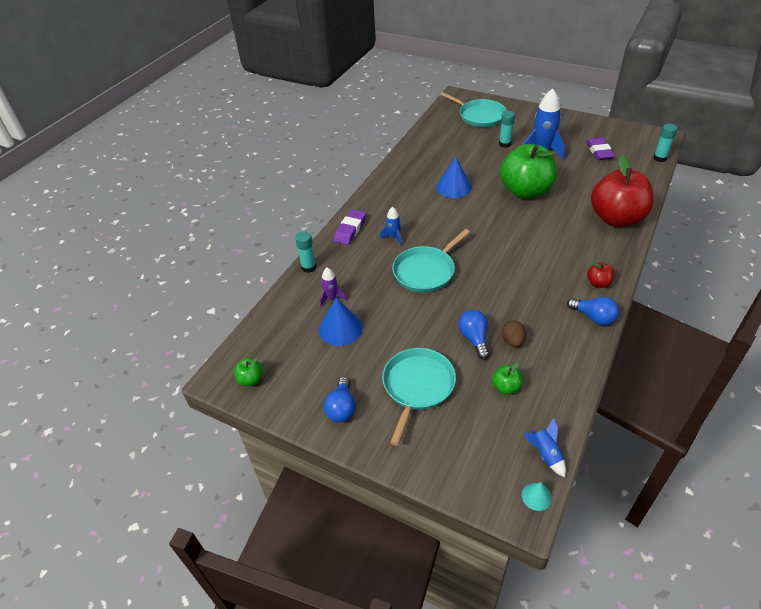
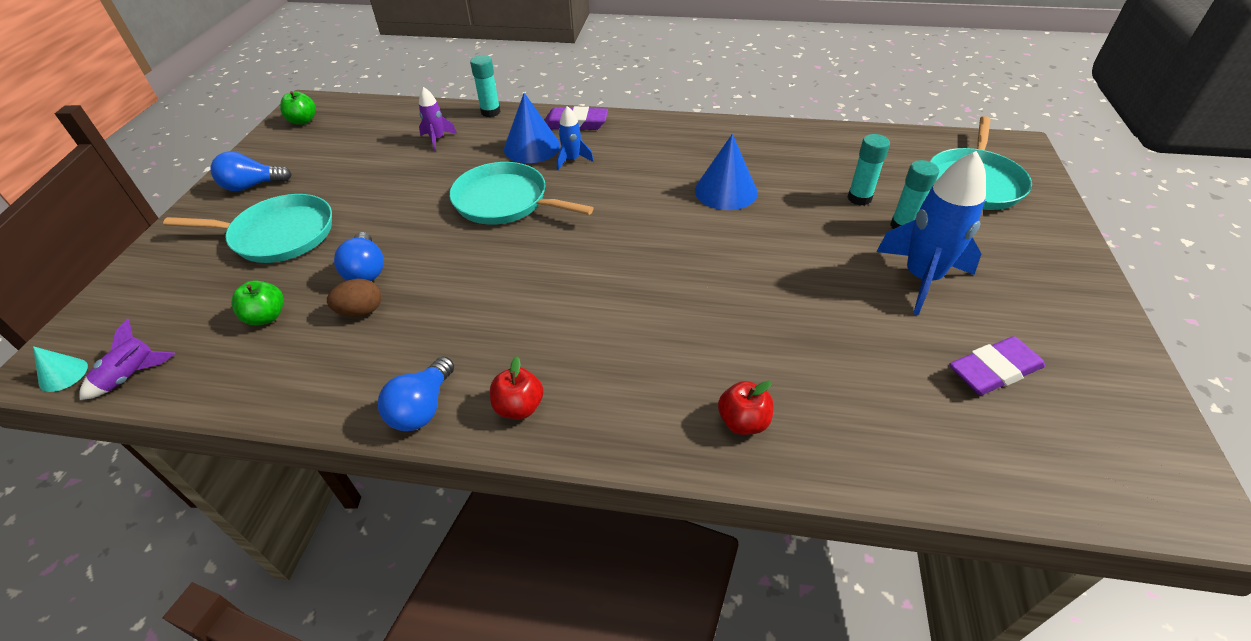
camera: 70 degrees right, 0 degrees up
blue cone [319,298,363,346] -> blue cone moved to [504,93,560,163]
blue light bulb [458,310,489,359] -> blue light bulb turned 105 degrees clockwise [334,232,384,281]
green apple [500,144,557,199] -> none
blue rocket [523,418,566,477] -> purple rocket [80,318,175,400]
red apple [591,155,654,227] -> red apple [718,381,774,435], size x0.40
turquoise glue stick [653,124,678,162] -> turquoise glue stick moved to [848,134,890,206]

